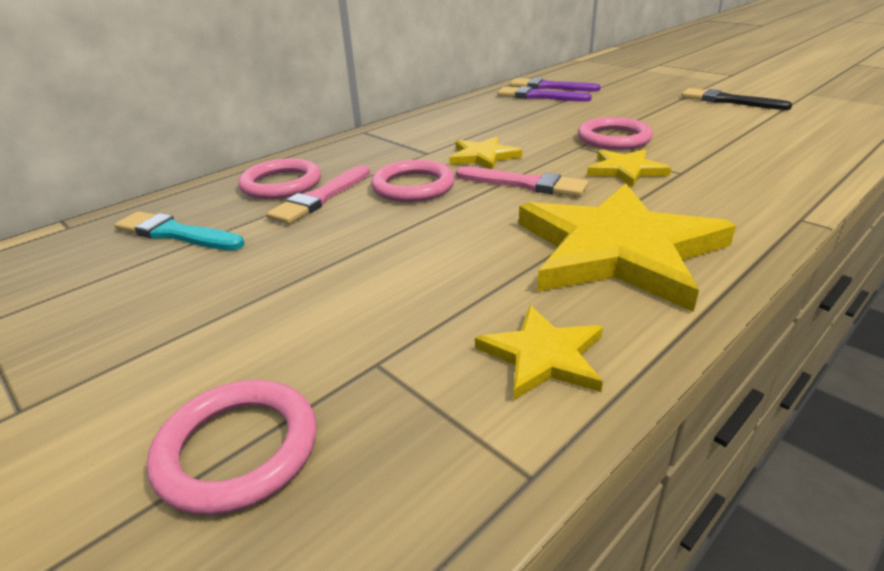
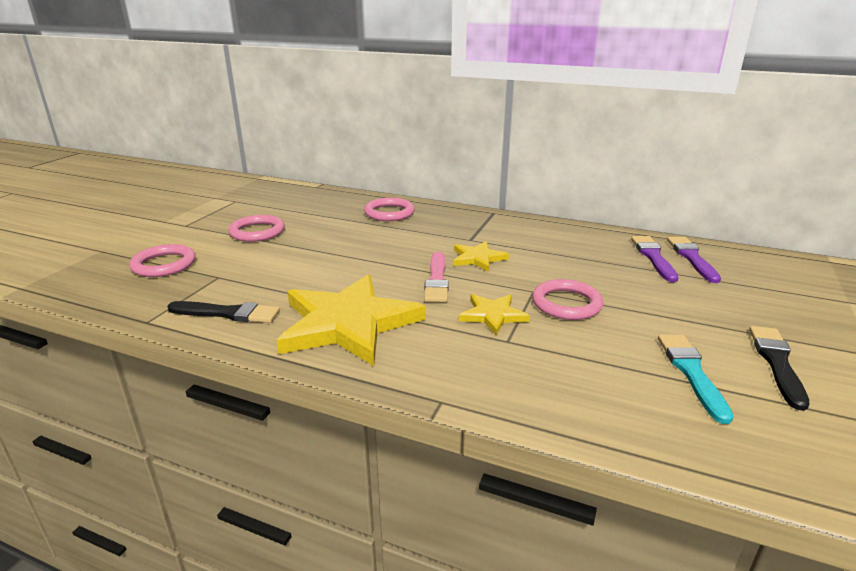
camera: 65 degrees right, 5 degrees down
turquoise brush [114,211,244,250] -> turquoise brush moved to [658,334,734,424]
pink brush [266,165,370,224] -> none
pink ring [371,160,455,202] -> pink ring moved to [228,215,285,242]
yellow star [475,305,603,400] -> black brush [167,301,280,323]

